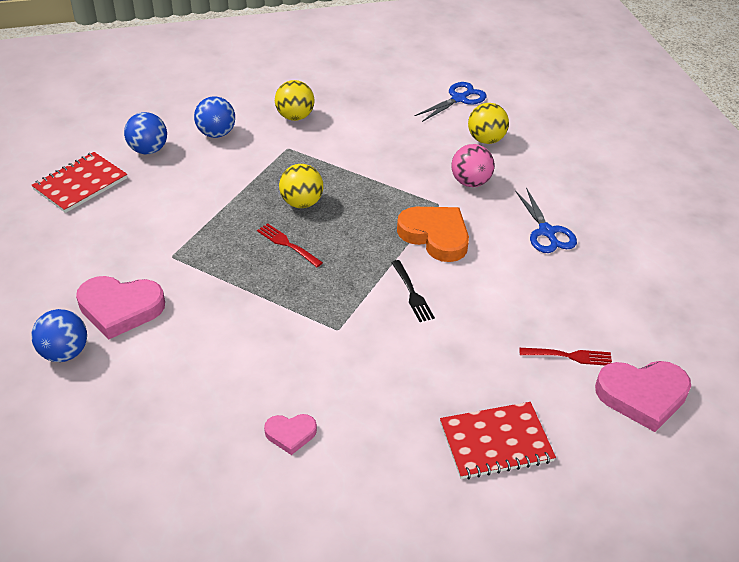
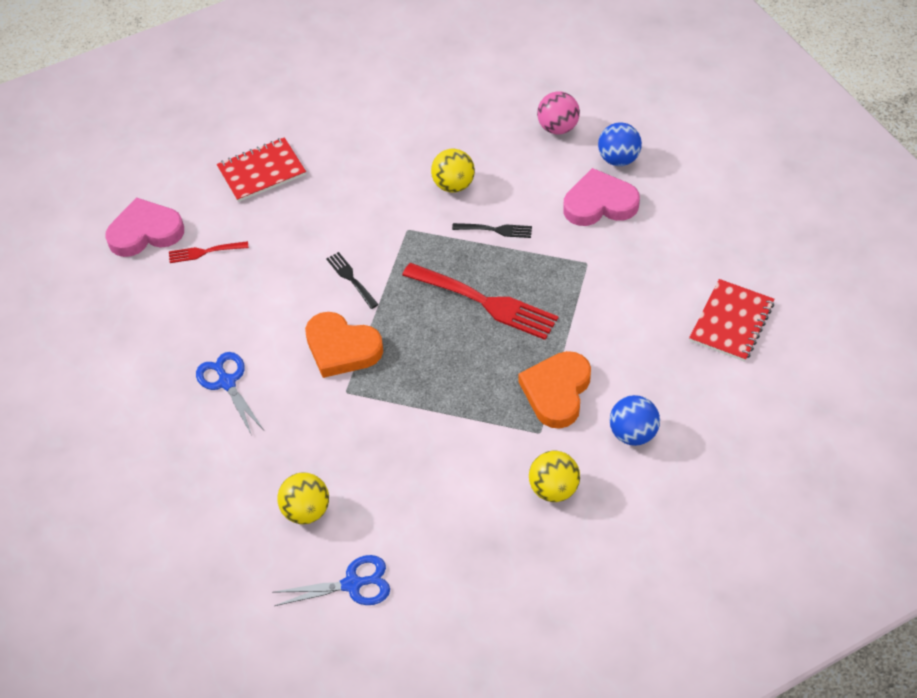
camera: 170 degrees right, 10 degrees up
blue ball [124,112,167,154] -> none
red fork [257,223,323,267] -> red fork [402,263,559,340], size x1.99
pink heart [264,414,317,455] -> none
yellow ball [279,164,323,208] -> yellow ball moved to [431,149,475,193]
blue scissors [415,82,487,122] -> blue scissors turned 135 degrees counterclockwise [272,555,390,606]
pink ball [451,144,495,187] -> pink ball moved to [537,91,580,134]
none -> black fork [452,223,532,238]
none -> orange heart [519,351,591,429]

